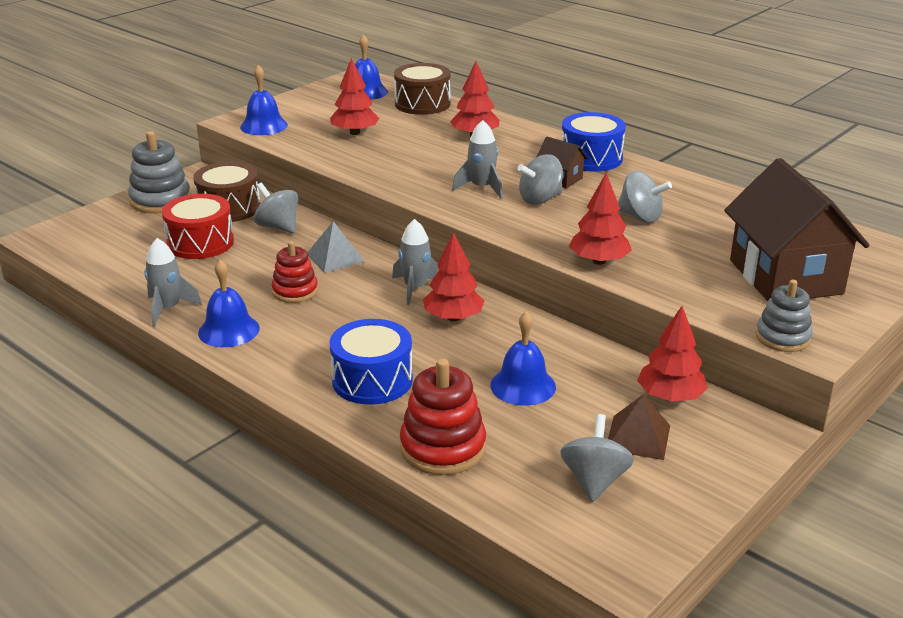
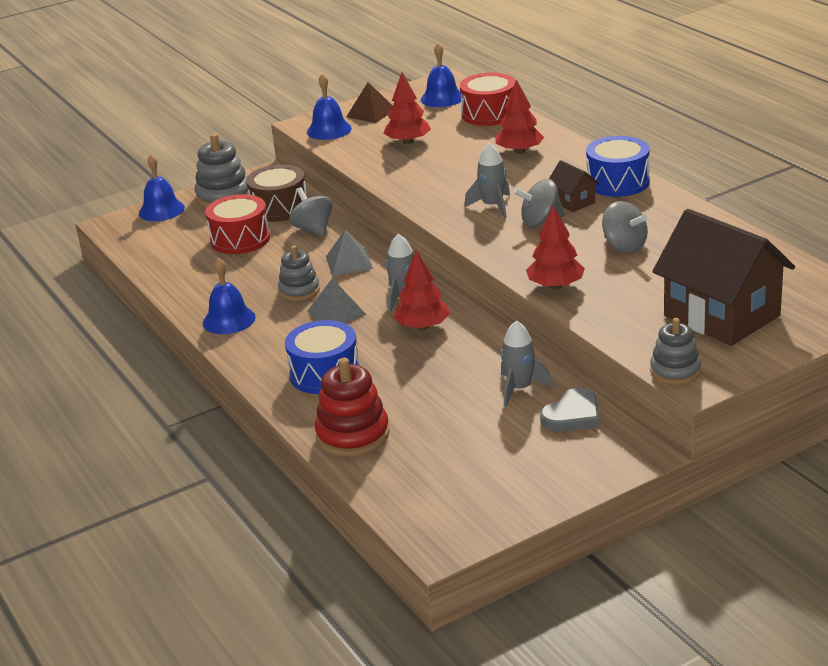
camera: 20 degrees right, 0 degrees up
grey rocket [144,238,202,327] -> grey rocket moved to [501,320,553,407]
red stacking toy [272,241,318,303] -> grey stacking toy [278,245,320,301]
brown drum [394,63,451,115] -> red drum [460,73,516,126]
blue bell [490,311,556,406] -> blue bell moved to [139,154,185,221]
grey spinning top [560,414,634,502] -> none
brown pyramid [608,395,670,460] -> brown pyramid moved to [346,82,392,123]
red tree [637,306,708,402] -> grey heart [540,388,599,432]
brown house [724,158,870,301] -> brown house turned 45 degrees counterclockwise [652,209,795,346]
none -> grey pyramid [307,278,366,323]

